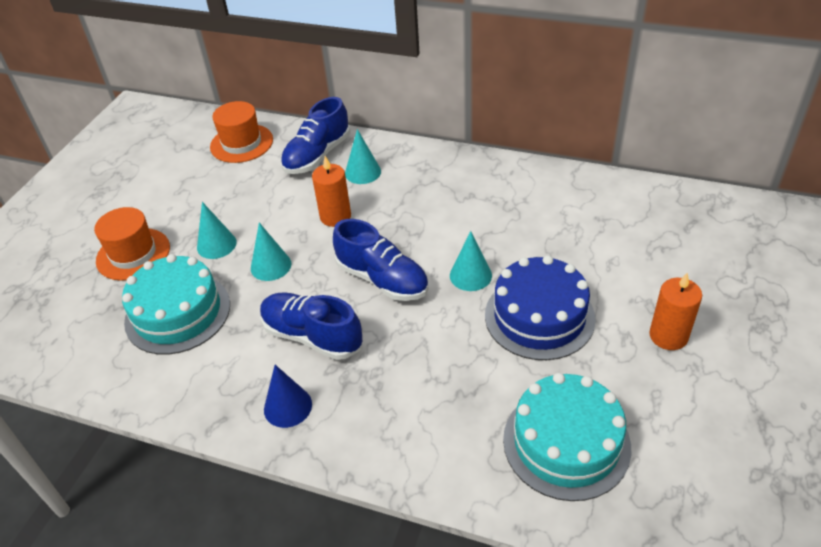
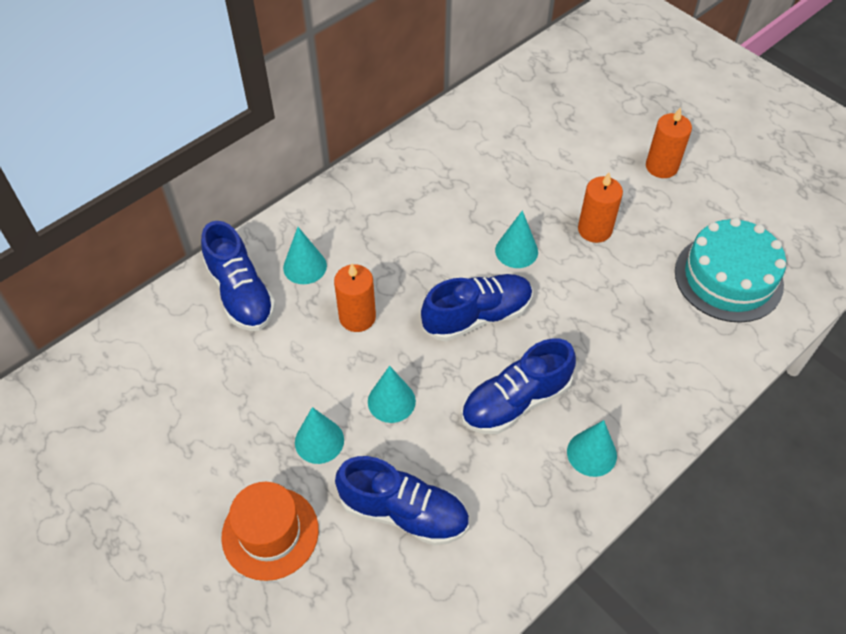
camera: 65 degrees left, 10 degrees up
turquoise cake [122,254,230,355] -> blue shoe [335,456,469,546]
orange hat [210,101,273,163] -> none
blue cone [264,365,312,428] -> turquoise cone [567,420,617,477]
blue cake [485,256,596,360] -> orange candle [578,173,623,243]

